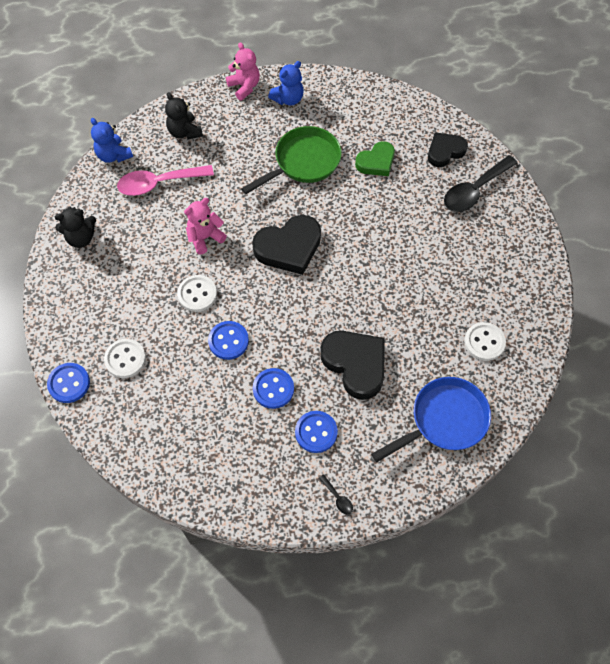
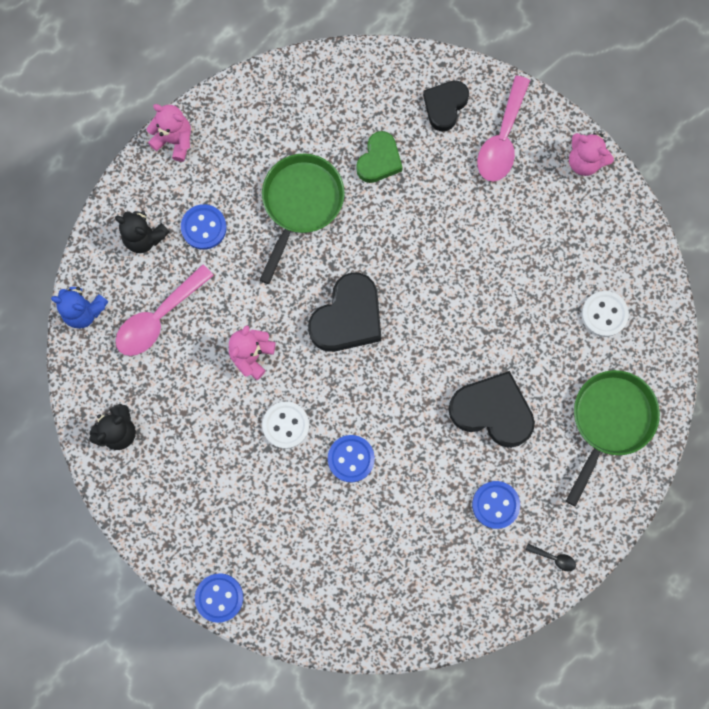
camera: 30 degrees left, 15 degrees up
white button [104,339,146,378] -> none
blue button [253,368,294,409] -> blue button moved to [181,204,227,250]
blue teddy bear [268,61,304,106] -> none
blue pan [371,377,491,462] -> green pan [566,370,660,507]
black spoon [444,155,518,212] -> pink spoon [477,76,530,181]
none -> pink teddy bear [569,133,614,176]

